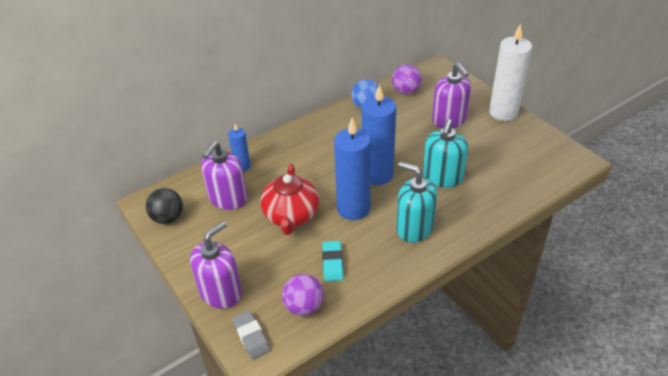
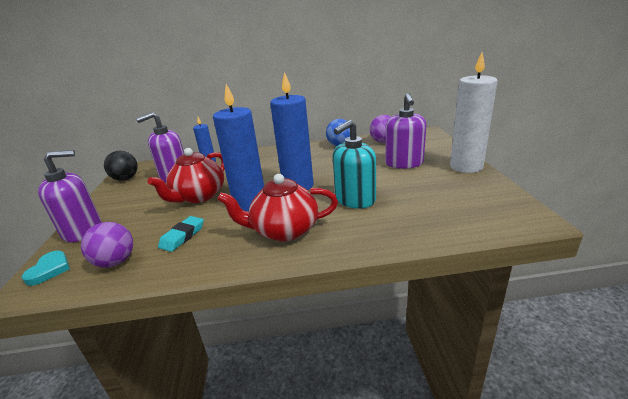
camera: 30 degrees right, 15 degrees down
grey eraser [232,310,270,359] -> turquoise heart [22,251,70,286]
turquoise soap dispenser [396,162,437,242] -> red teapot [217,174,338,241]

